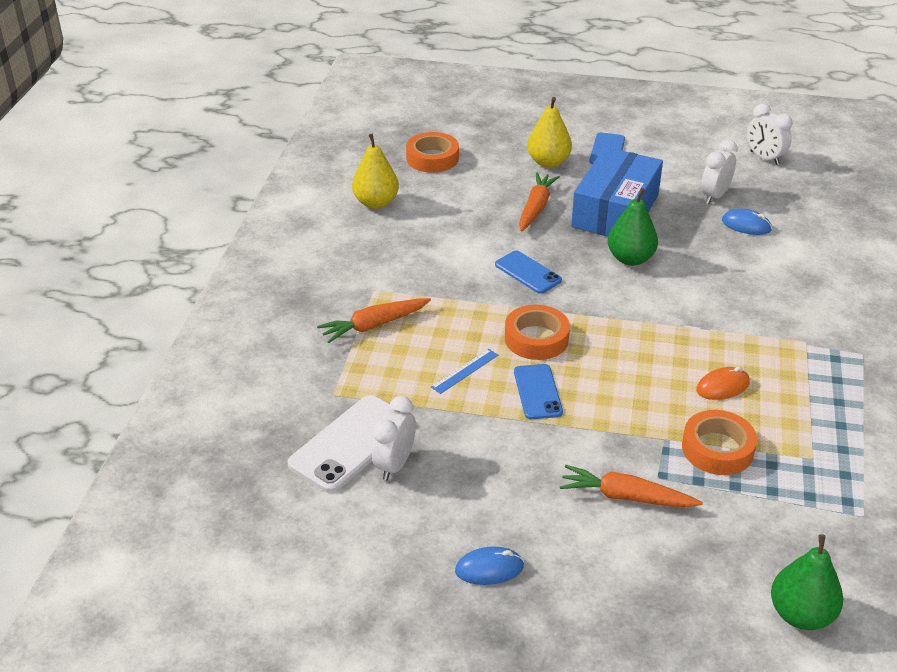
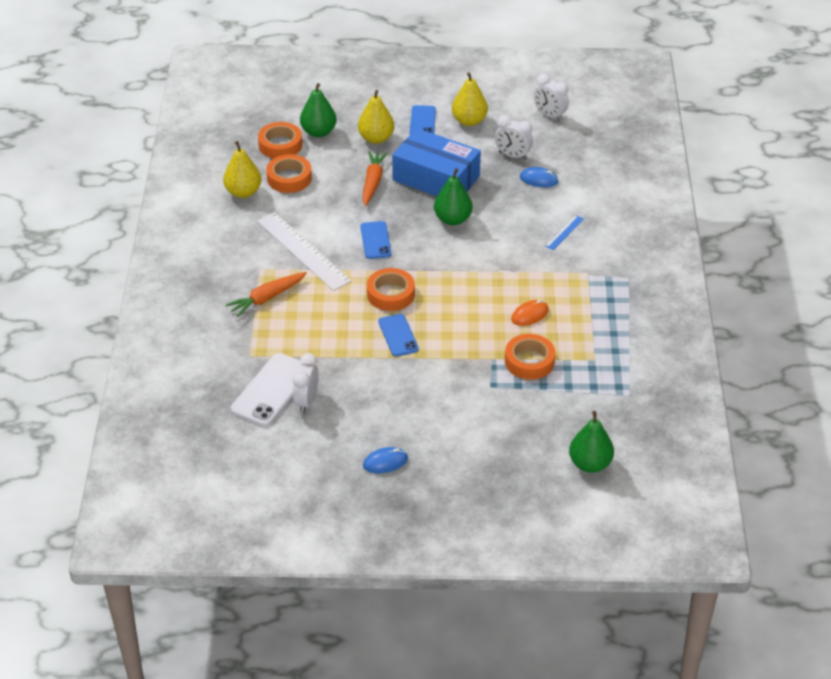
camera: 10 degrees left, 5 degrees up
blue ruler [431,349,499,394] -> blue ruler moved to [545,215,584,250]
blue phone [495,250,562,294] -> blue phone turned 45 degrees clockwise [361,221,391,259]
orange carrot [560,465,703,508] -> none
blue box [571,147,663,236] -> blue box turned 75 degrees counterclockwise [392,128,481,196]
white clock [701,140,738,204] -> white clock turned 90 degrees counterclockwise [495,115,533,160]
none -> white ruler [257,212,351,291]
none -> orange tape [266,154,312,193]
none -> green pear [300,83,336,137]
none -> yellow pear [452,72,488,126]

